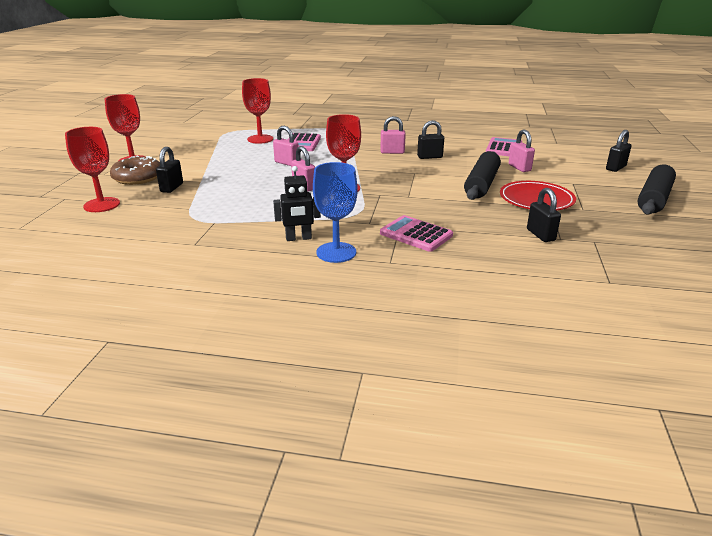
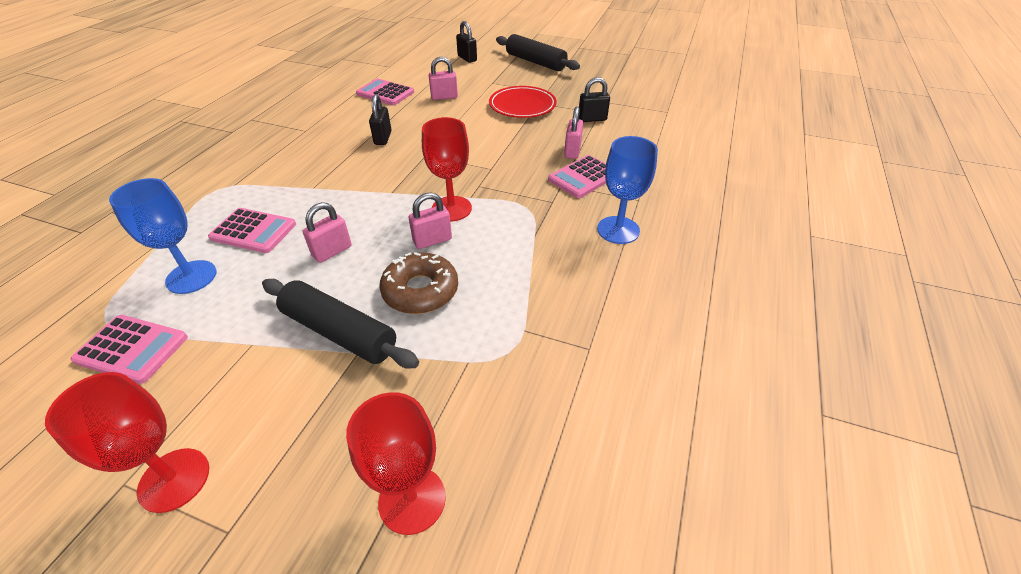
camera: 80 degrees left, 15 degrees up
brown donut [110,156,160,185] -> brown donut moved to [379,252,458,314]
black padlock [156,147,183,193] -> none
red goblet [242,78,273,144] -> blue goblet [109,178,216,294]
black robot [273,166,321,241] -> none
pink padlock [380,116,406,154] -> pink padlock moved to [564,106,583,159]
black rolling pin [464,151,501,200] -> black rolling pin moved to [262,279,419,369]
none -> pink calculator [71,315,188,384]

